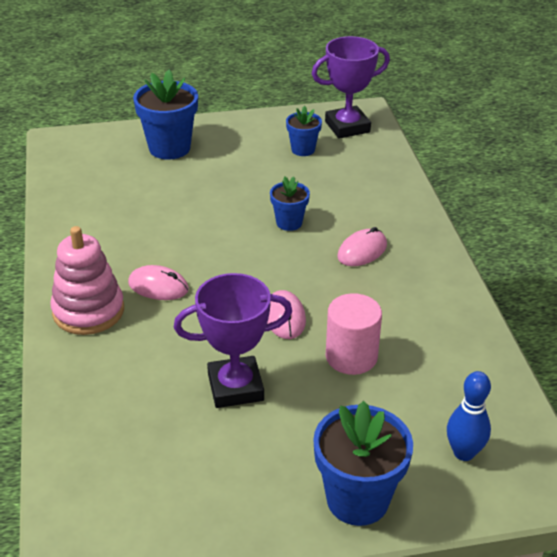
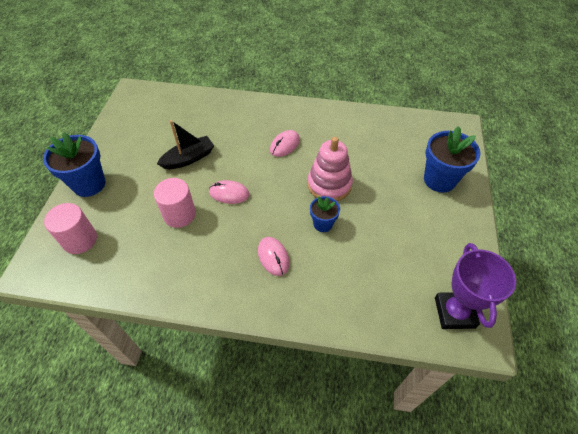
camera: 110 degrees right, 15 degrees up
pink stacking toy [50,226,124,335] -> pink stacking toy moved to [308,137,353,201]
purple trophy [174,273,292,408] -> black boat [157,120,214,169]
blue flower pot [286,106,322,156] -> none
blue bowling pin [447,371,491,461] -> pink cylinder [44,203,97,254]

